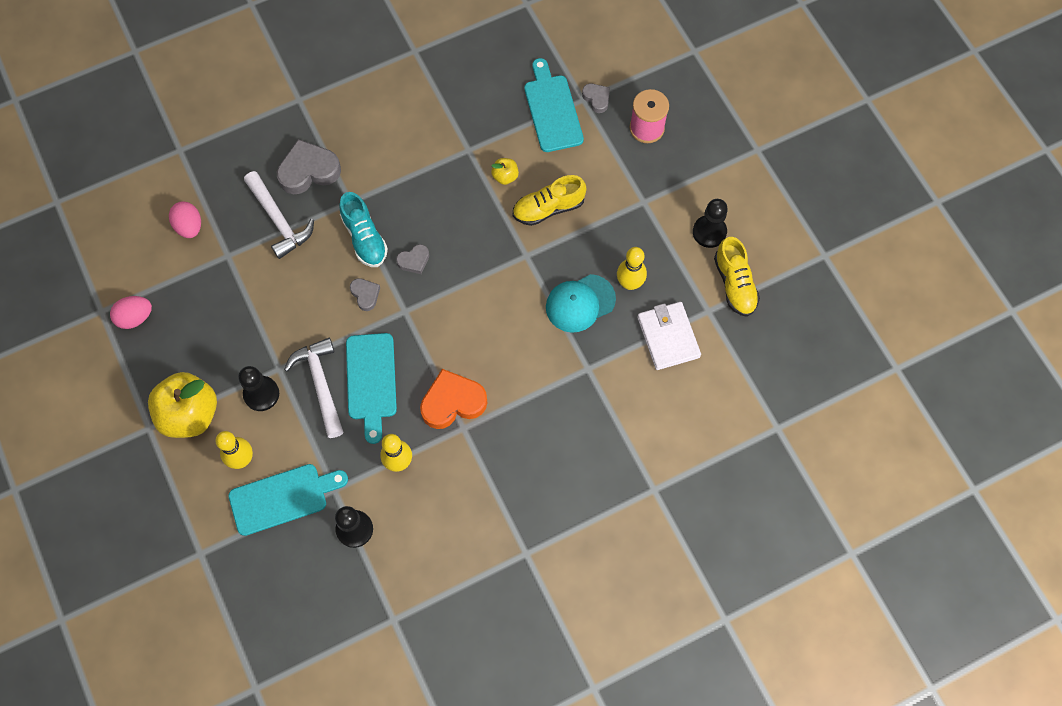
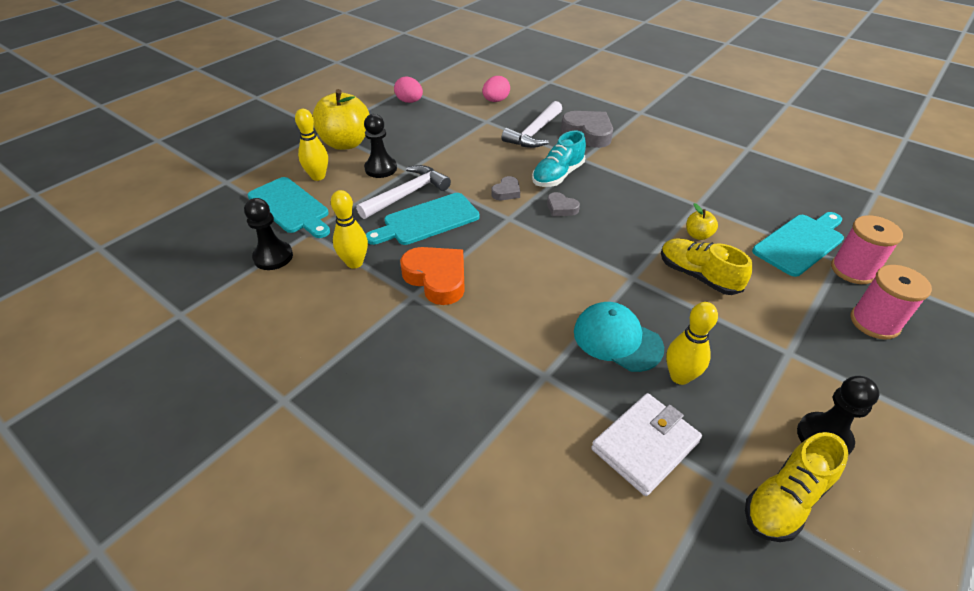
camera: 65 degrees right, 25 degrees down
grey heart [582,84,610,113] -> pink spool [831,215,903,284]

